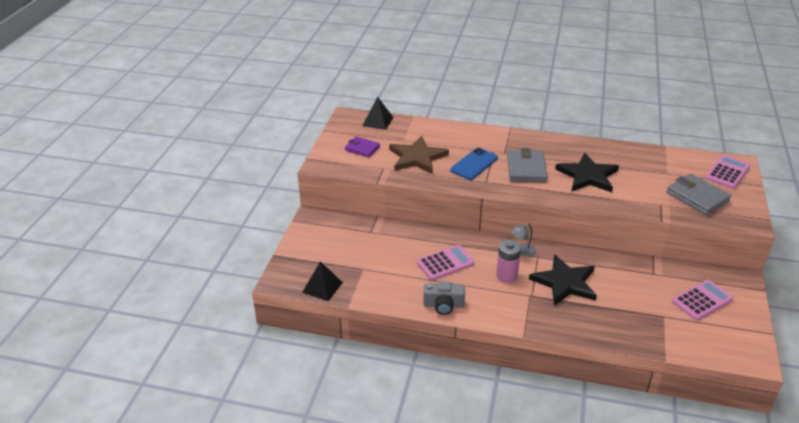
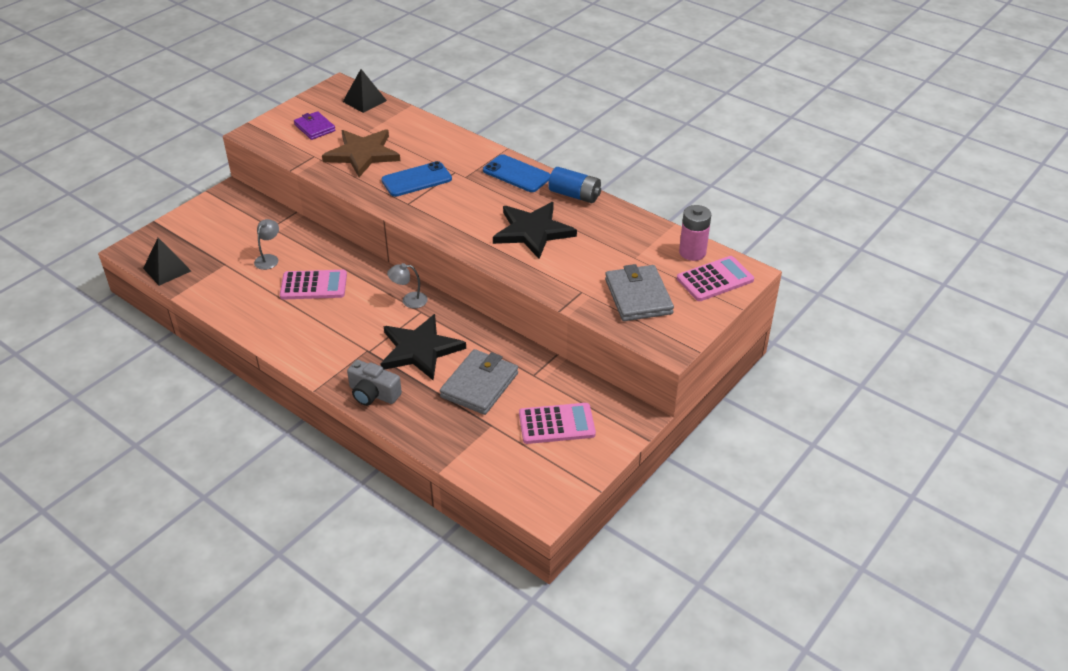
camera: 25 degrees right, 5 degrees up
grey camera [423,282,465,315] -> grey camera moved to [347,360,402,406]
pink battery [496,240,521,283] -> pink battery moved to [679,205,711,261]
grey wallet [507,148,548,182] -> grey wallet moved to [440,349,518,415]
none -> grey lamp [254,219,279,270]
none -> blue phone [483,154,551,192]
none -> blue battery [548,167,601,203]

